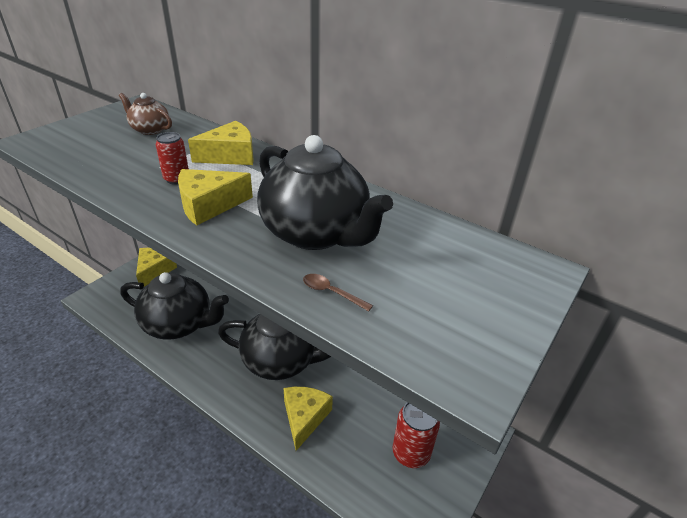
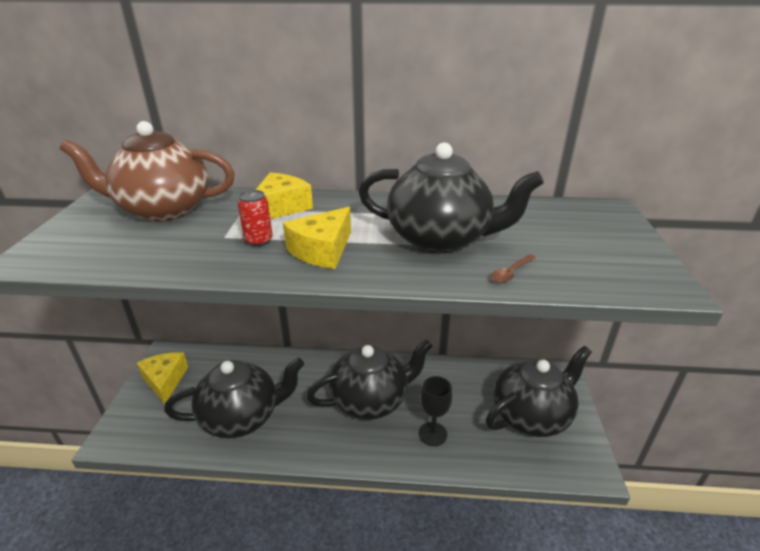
camera: 30 degrees left, 5 degrees down
brown teapot [119,93,172,135] -> brown teapot [60,121,235,222], size x2.03
yellow cheese [284,387,333,451] -> black goblet [419,376,452,446]
brown spoon [303,274,373,311] -> brown spoon turned 45 degrees counterclockwise [491,254,536,283]
red can [392,402,440,468] -> black teapot [486,346,592,437]

